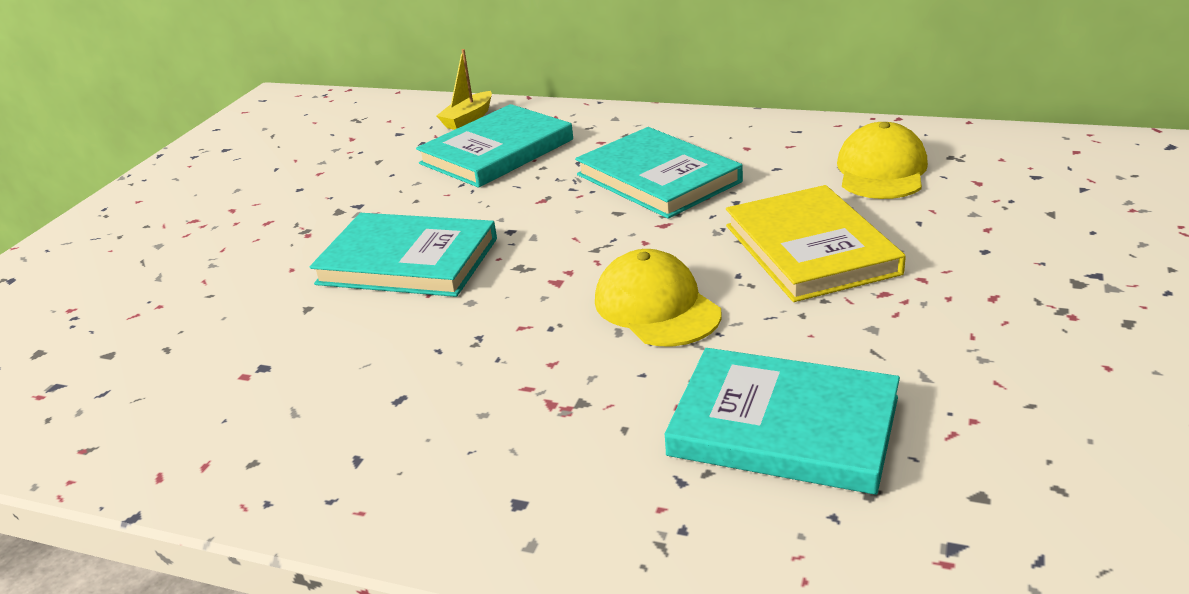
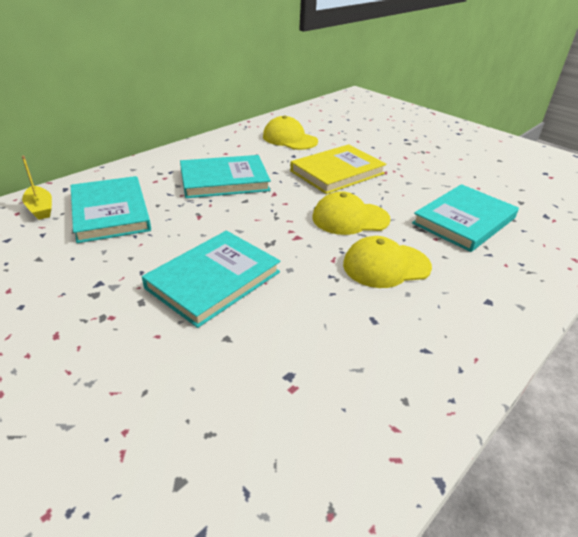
camera: 70 degrees left, 5 degrees up
yellow book [726,185,906,302] -> yellow book turned 45 degrees counterclockwise [290,144,387,194]
none -> yellow cap [343,236,432,288]

